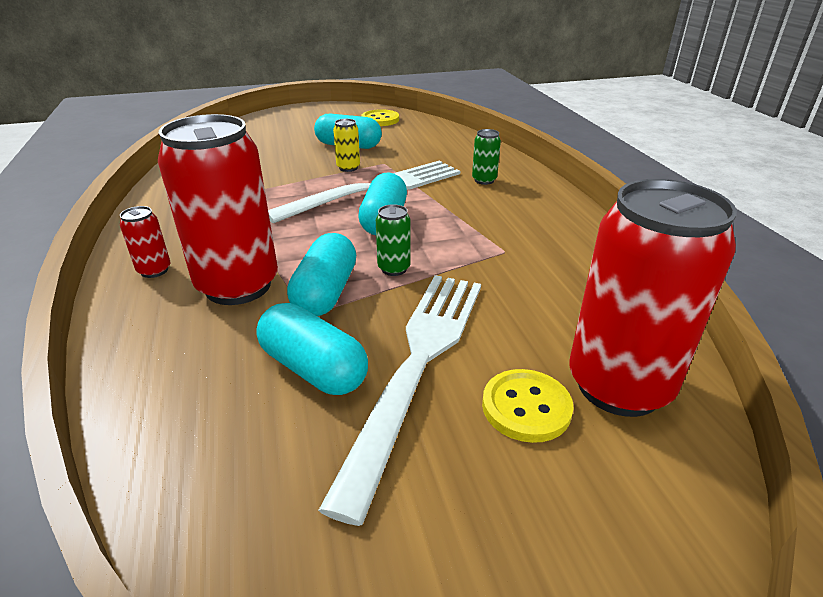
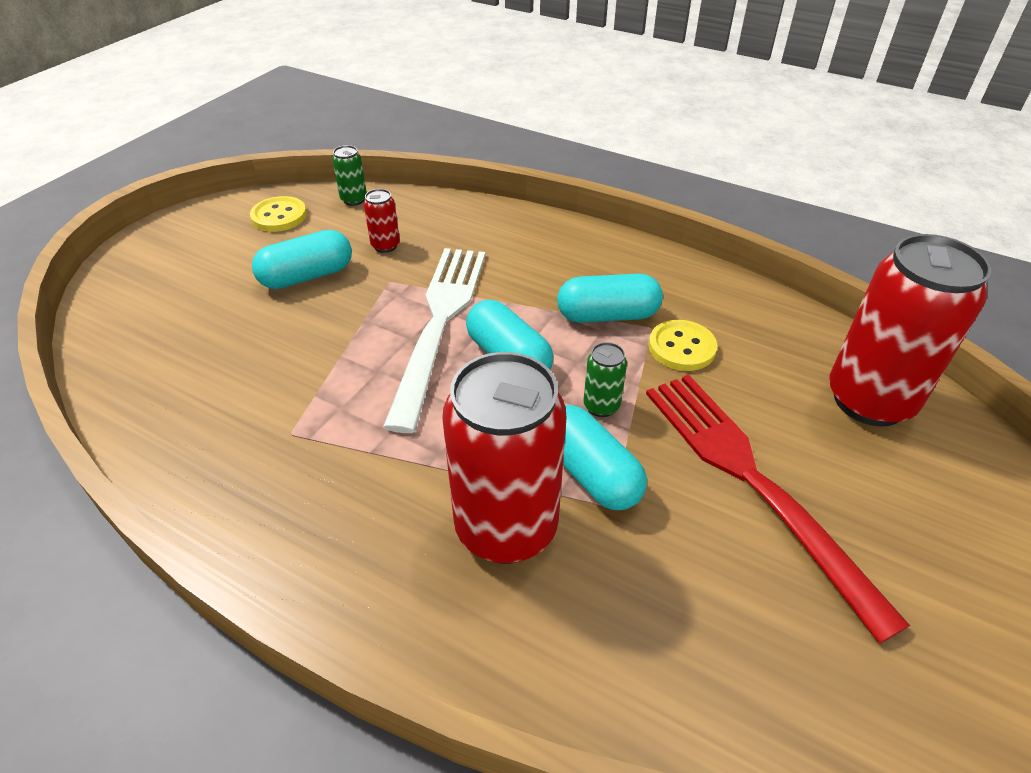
camera: 45 degrees left, 10 degrees up
red can [120,206,170,278] -> red can moved to [364,189,400,253]
turquoise capsule [256,303,368,395] -> turquoise capsule moved to [557,274,663,323]
white fork [318,275,481,526] -> red fork [646,375,910,643]
yellow can [333,119,360,172] -> none
green can [472,129,501,185] -> green can moved to [332,145,367,206]
yellow button [482,369,574,443] -> yellow button moved to [648,320,717,371]

